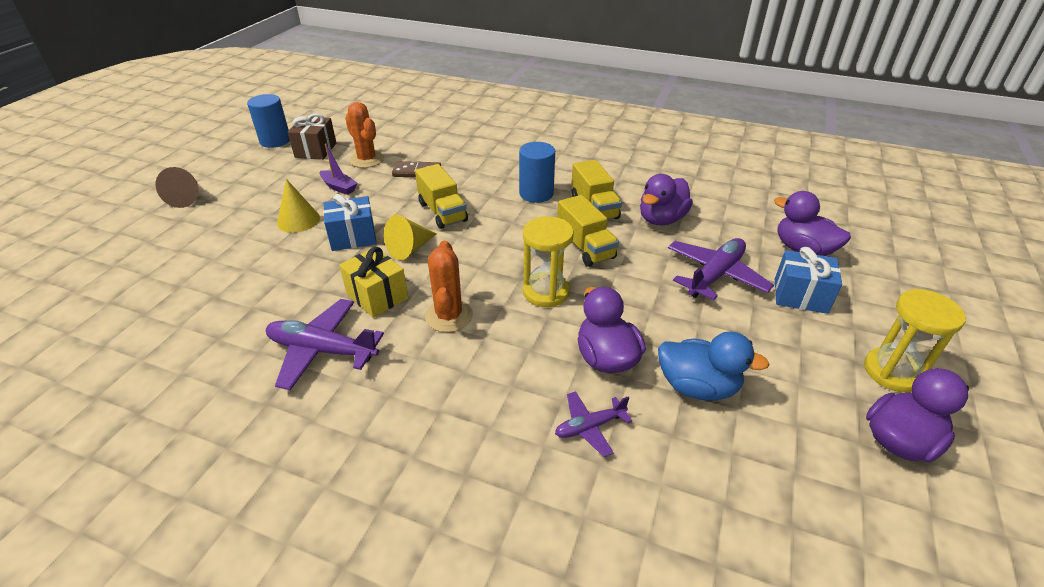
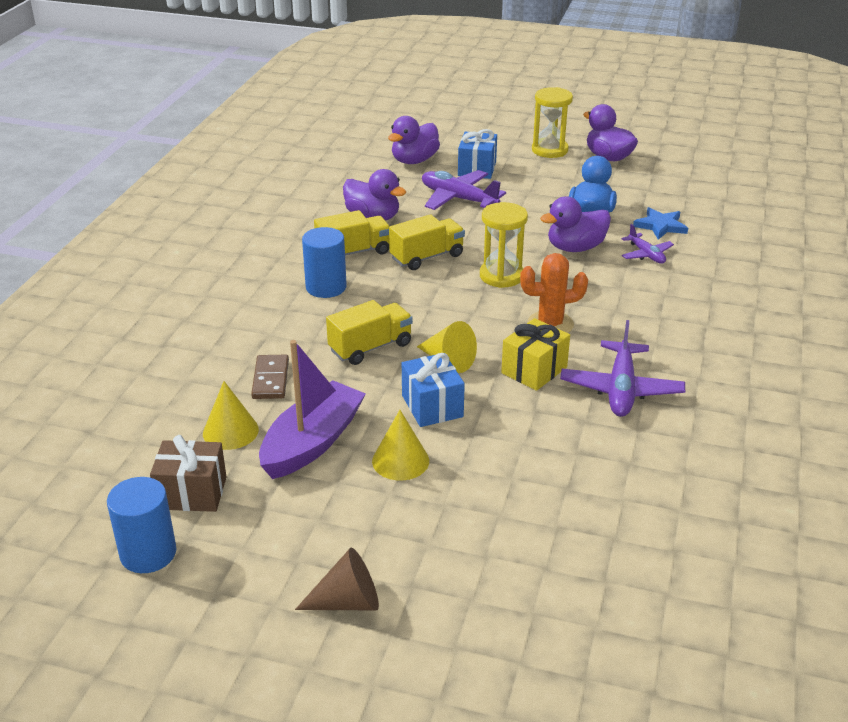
camera: 95 degrees left, 5 degrees down
purple boat [319,144,358,195] -> purple boat [259,340,366,479], size x1.99
orange cactus [345,102,384,168] -> yellow cone [203,381,259,450]
none -> blue star [633,207,688,240]

